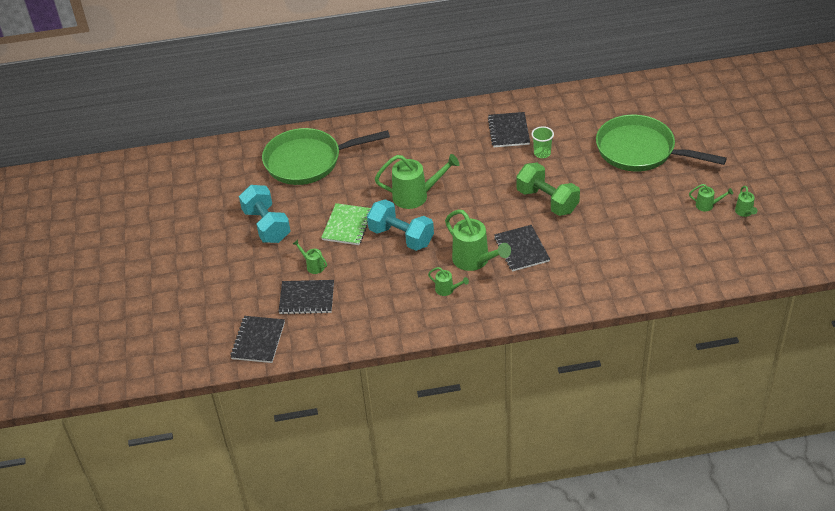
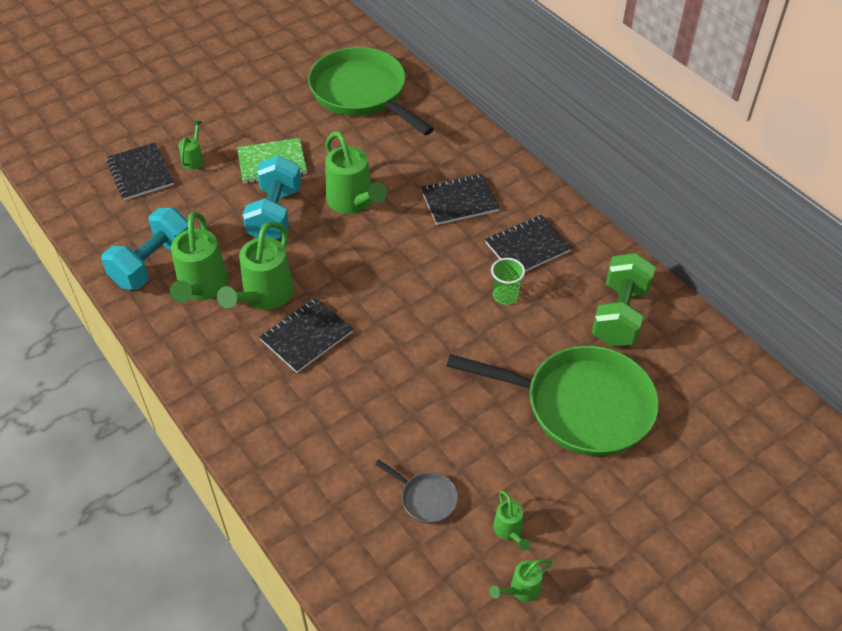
camera: 60 degrees right, 5 degrees up
black notebook [230,316,285,363] -> black notebook moved to [421,174,500,225]
turquoise dumbbell [239,185,290,243] -> turquoise dumbbell moved to [101,208,188,290]
green watering can [428,267,469,296] -> green watering can [170,212,228,302], size x2.04
green dumbbell [516,163,580,216] -> green dumbbell moved to [592,253,655,347]
green pan [596,115,727,172] -> green pan turned 105 degrees clockwise [447,346,659,456]
none -> grey pan [375,460,458,524]

